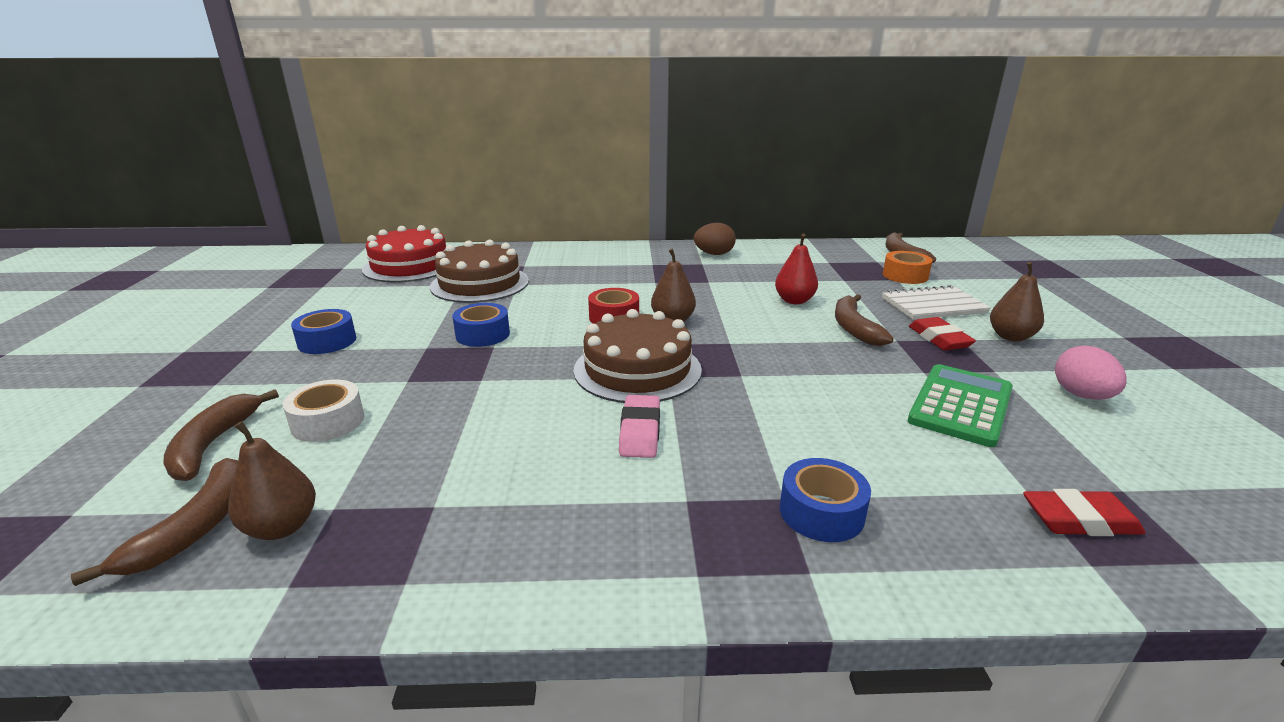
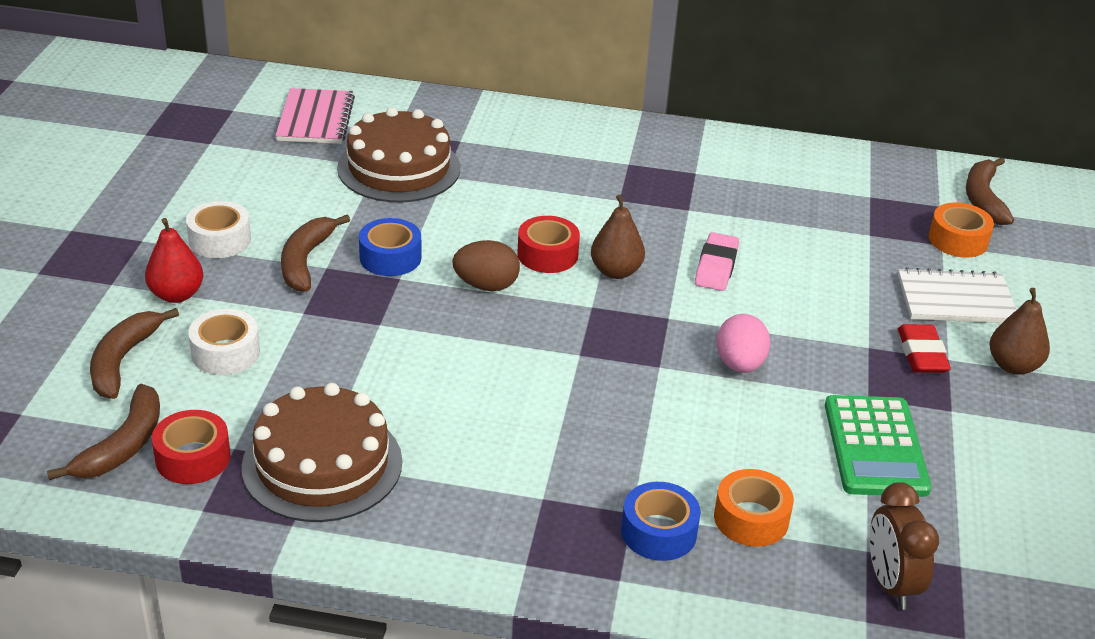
camera: 10 degrees right, 10 degrees up
brown pear [228,421,316,540] -> red tape [152,410,231,484]
blue tape [291,309,356,354] -> white tape [186,201,251,258]
red cake [362,225,446,282] -> pink notebook [275,88,355,144]
brown cake [574,309,702,403] -> brown cake moved to [241,383,402,522]
pink eraser [619,395,660,458] -> pink eraser moved to [695,232,739,291]
brown egg [694,223,736,255] -> brown egg moved to [452,240,520,291]
red pear [775,234,818,304] -> red pear moved to [145,218,203,303]
brown banana [835,294,894,346] -> brown banana moved to [281,215,350,292]
green calculator [908,364,1013,447] -> green calculator turned 135 degrees clockwise [825,395,932,497]
red eraser [1023,489,1146,536] -> brown clock [870,482,939,610]
pink egg [1055,346,1127,400] -> pink egg moved to [717,314,770,373]
none -> orange tape [714,469,794,547]

